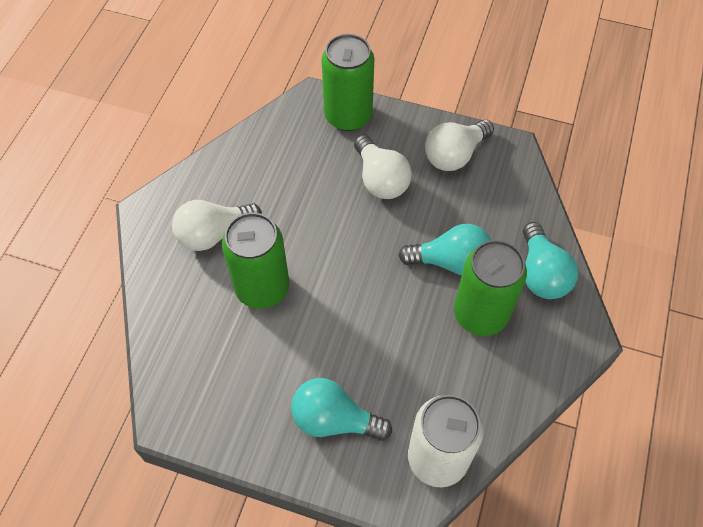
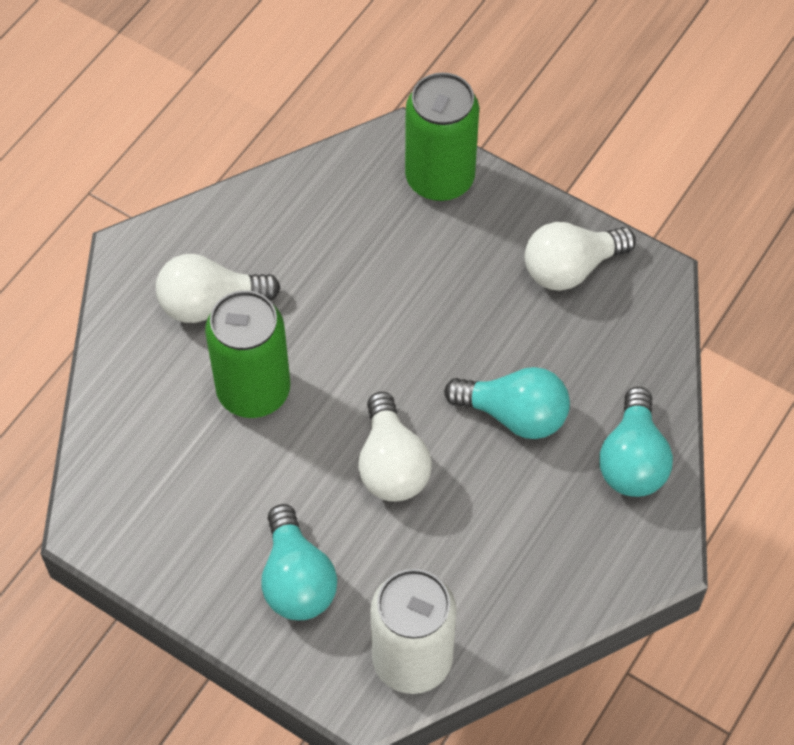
camera: 15 degrees right, 0 degrees up
turquoise light bulb [291,378,392,441] -> turquoise light bulb turned 135 degrees counterclockwise [261,504,337,620]
white light bulb [354,135,412,199] -> white light bulb moved to [358,392,432,502]
green can [454,240,527,336] -> none

